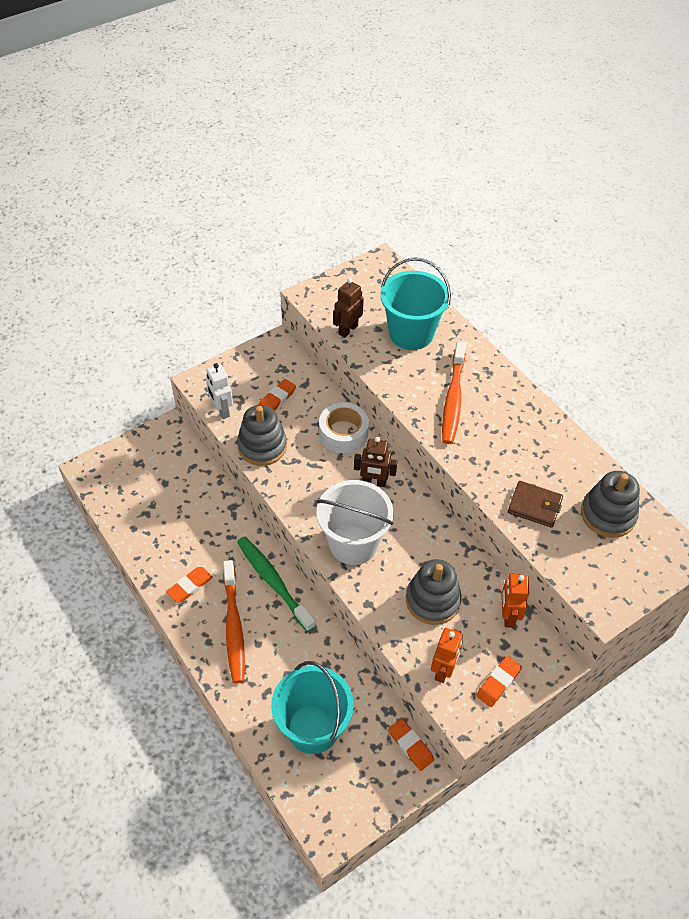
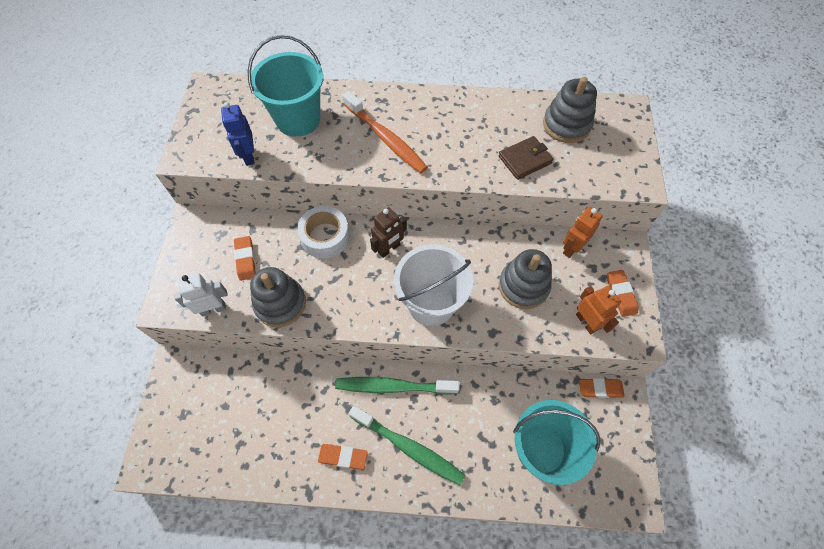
camera: 50 degrees left, 10 degrees up
orange eraser [166,567,213,603] -> orange eraser turned 75 degrees counterclockwise [318,444,368,470]
white robot [206,363,233,419] -> white robot turned 150 degrees clockwise [174,273,228,317]
orange toothbrush [223,560,245,683] -> green toothbrush [349,406,465,485]
brown robot [333,278,364,338] -> blue robot [221,102,255,166]
orange robot [501,573,529,628] -> orange robot turned 90 degrees clockwise [563,207,603,258]

